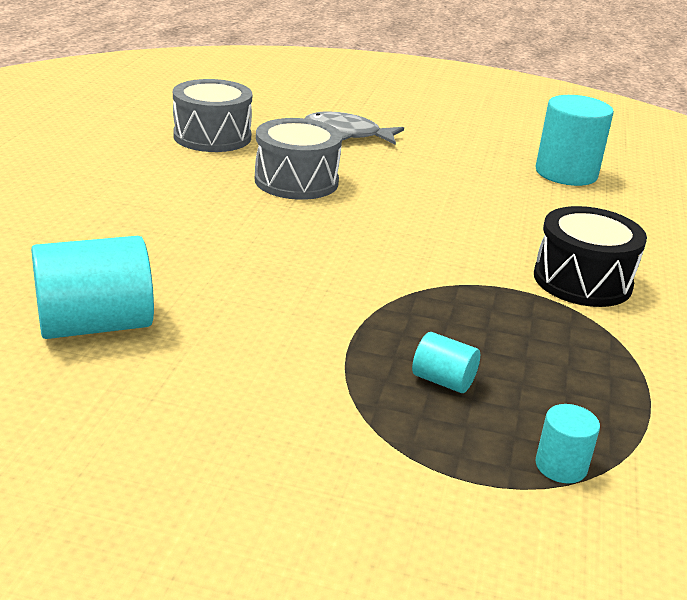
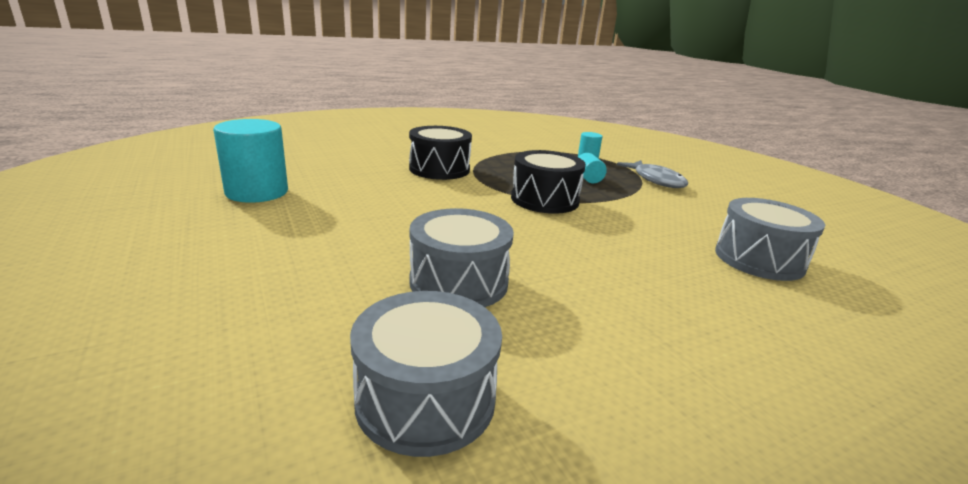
camera: 130 degrees left, 5 degrees down
turquoise cylinder [31,236,154,339] -> grey drum [715,198,825,281]
grey fish [304,111,404,145] -> grey fish moved to [617,160,688,188]
none -> black drum [511,150,586,214]

